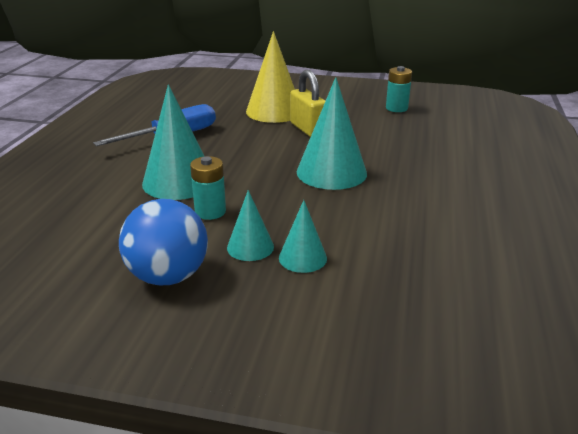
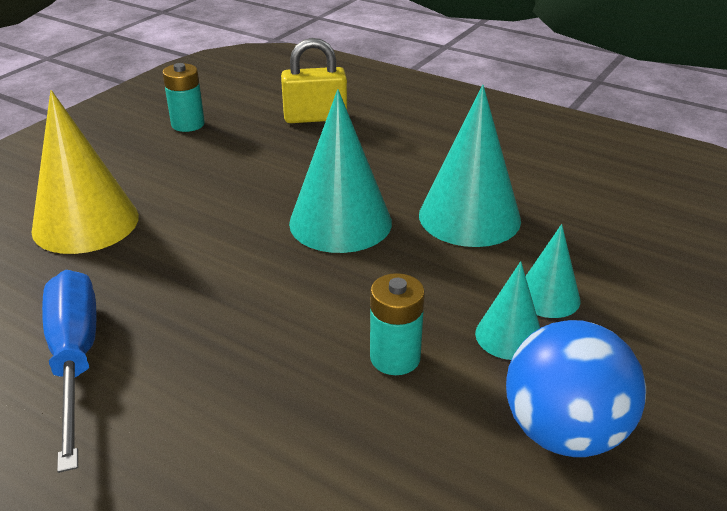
camera: 70 degrees left, 5 degrees up
turquoise cone [142,84,205,200] -> turquoise cone moved to [419,85,521,247]
yellow padlock [290,70,325,137] -> yellow padlock moved to [281,38,347,123]

